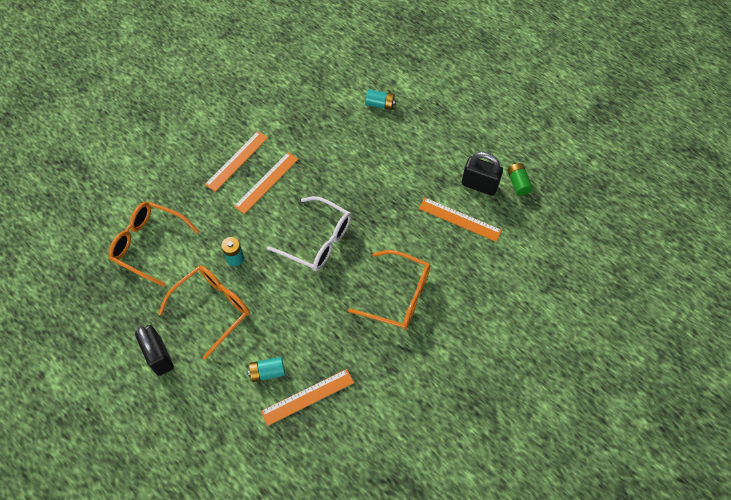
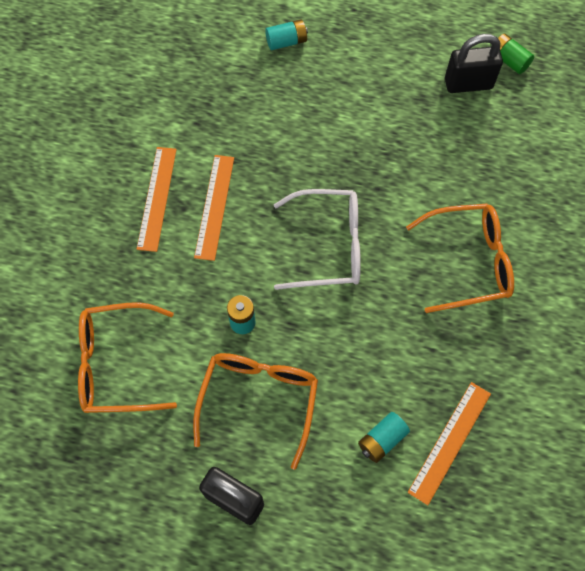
camera: 30 degrees left, 5 degrees up
orange ruler [419,198,502,242] -> none

